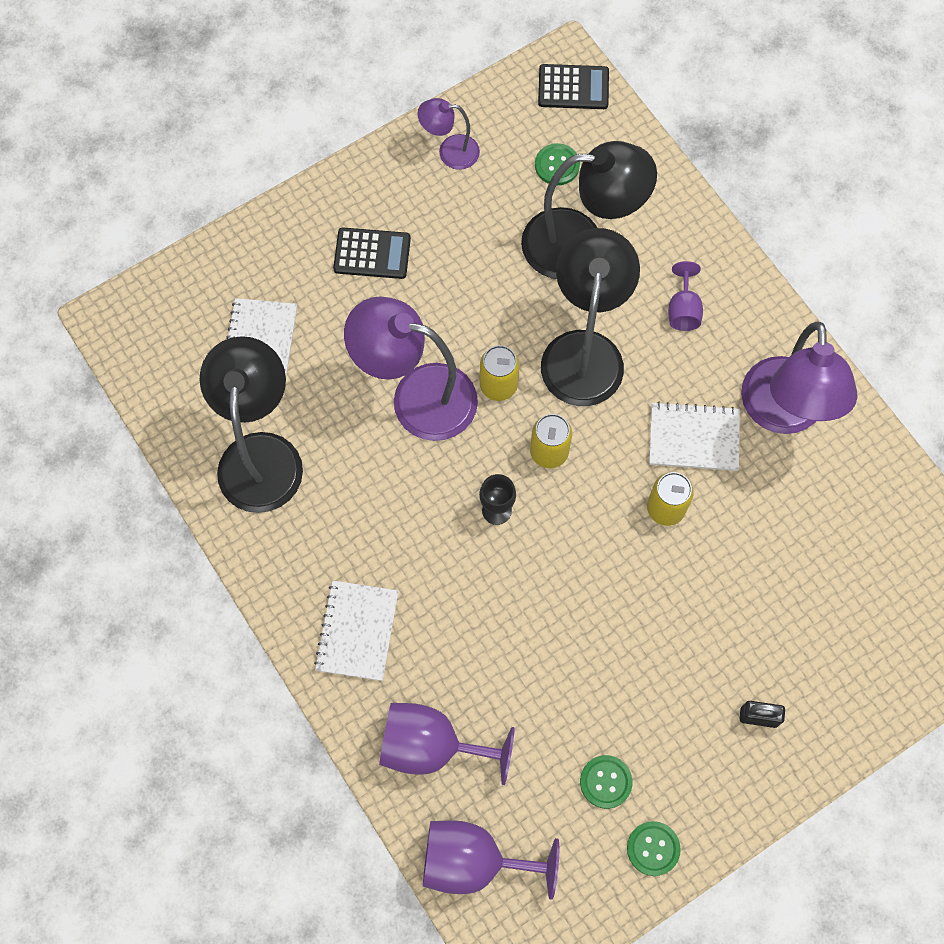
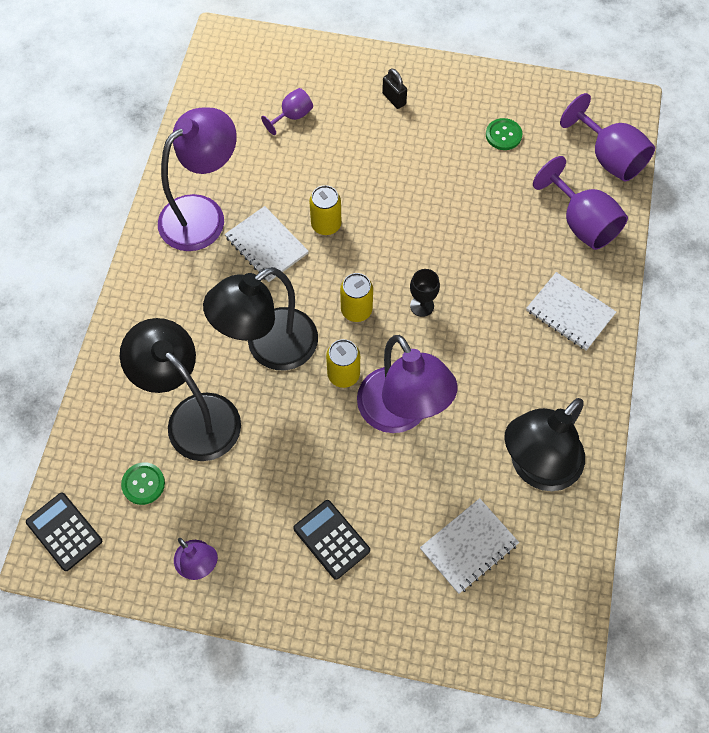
camera: 135 degrees left, 5 degrees down
white notebook [314,581,399,681] -> white notebook turned 75 degrees clockwise [526,272,616,350]
green button [627,821,681,876] -> none
purple goblet [668,261,703,331] -> purple goblet moved to [261,88,313,135]

